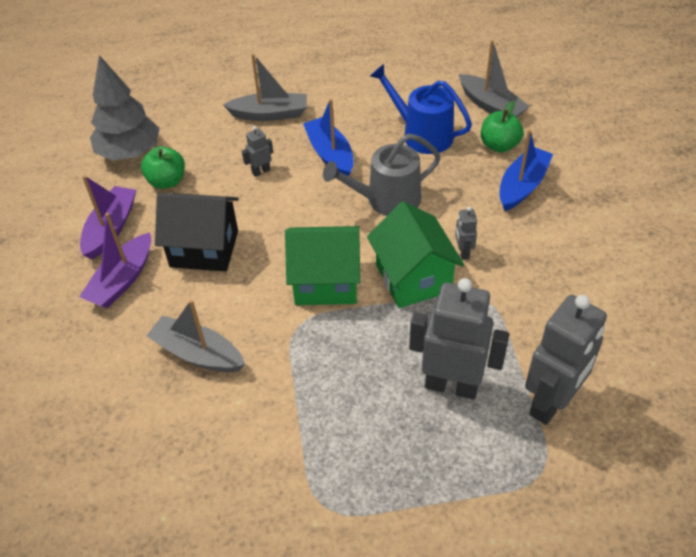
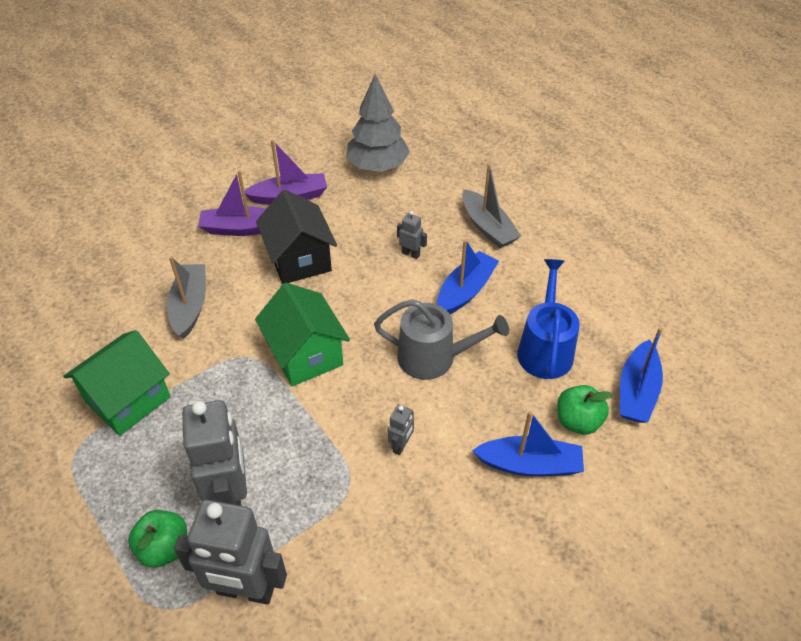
camera: 60 degrees right, 0 degrees up
green apple [141,146,185,189] -> green apple moved to [128,510,187,568]
grey watering can [323,133,441,216] -> grey watering can turned 150 degrees clockwise [374,299,509,380]
green house [367,201,464,308] -> green house moved to [63,330,171,436]
grey robot [455,206,477,260] -> grey robot turned 150 degrees clockwise [388,404,414,455]
grey boat [459,40,530,117] -> blue boat [620,327,663,423]

